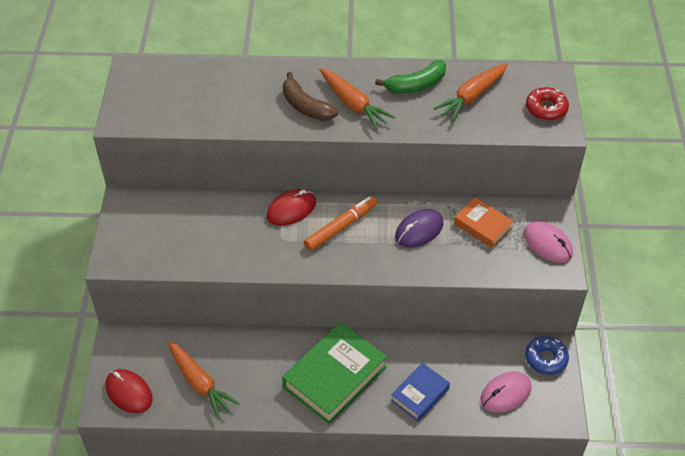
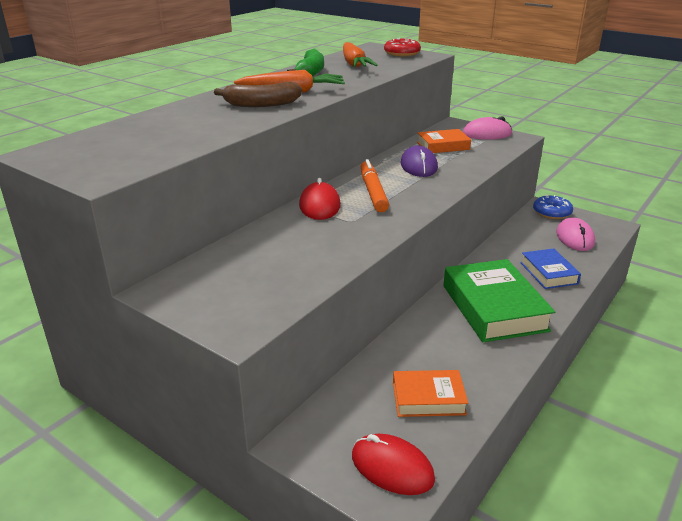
camera: 55 degrees left, 20 degrees down
red mouse [105,369,152,413] -> red mouse turned 45 degrees clockwise [352,434,435,495]
orange carrot [167,340,240,419] -> orange book [393,370,468,417]

